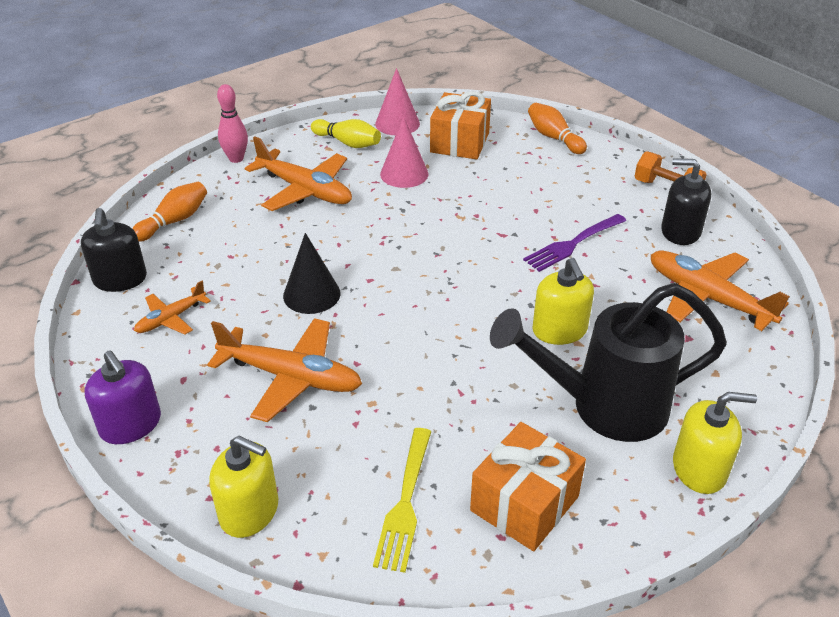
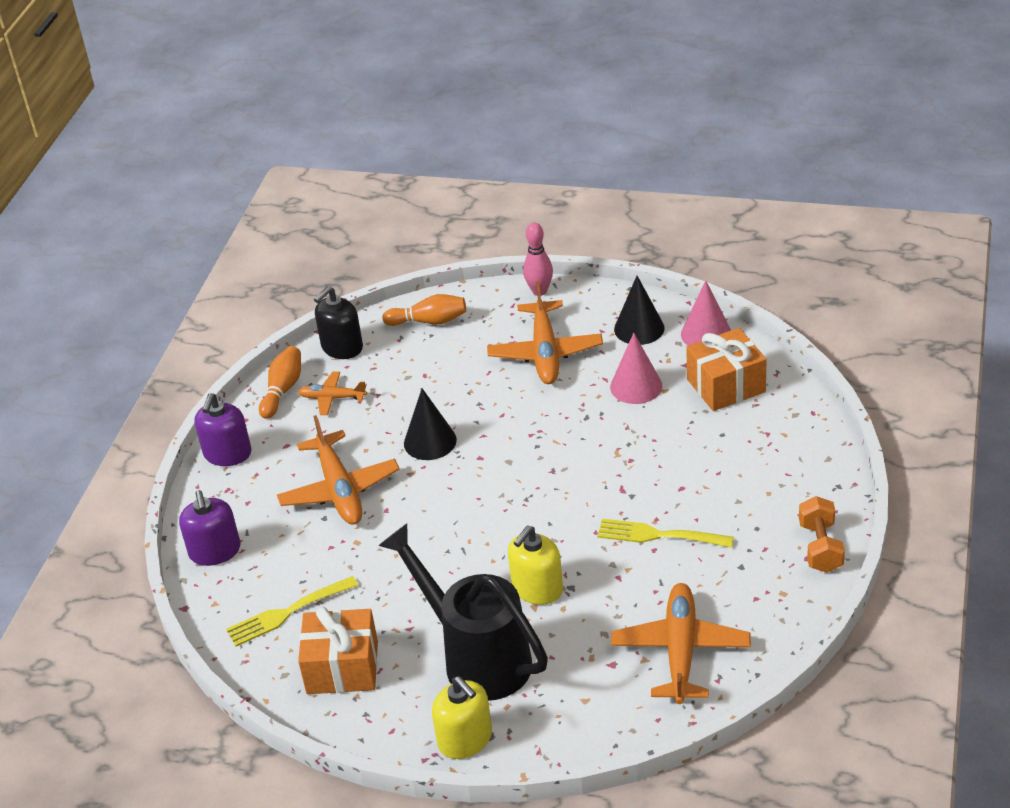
camera: 55 degrees right, 0 degrees up
yellow soap dispenser [209,436,278,538] -> purple soap dispenser [179,490,240,566]
yellow bowling pin [311,119,381,148] -> black cone [614,276,664,345]
purple fork [523,214,626,272] -> yellow fork [597,519,734,548]
orange bowling pin [528,103,587,154] -> orange bowling pin moved to [259,346,301,419]
black soap dispenser [661,158,711,245] -> none

